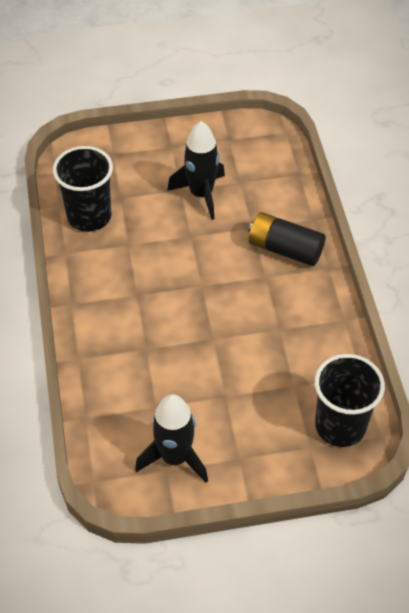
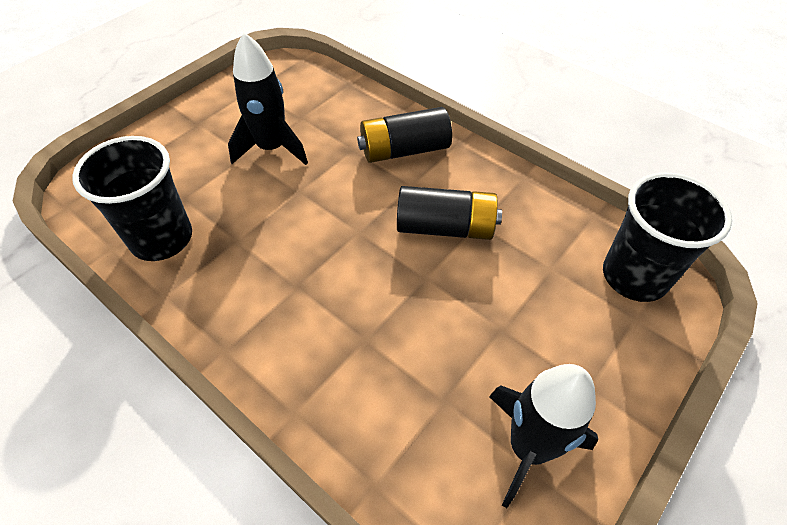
camera: 40 degrees left, 0 degrees up
none -> black battery [397,186,502,240]

